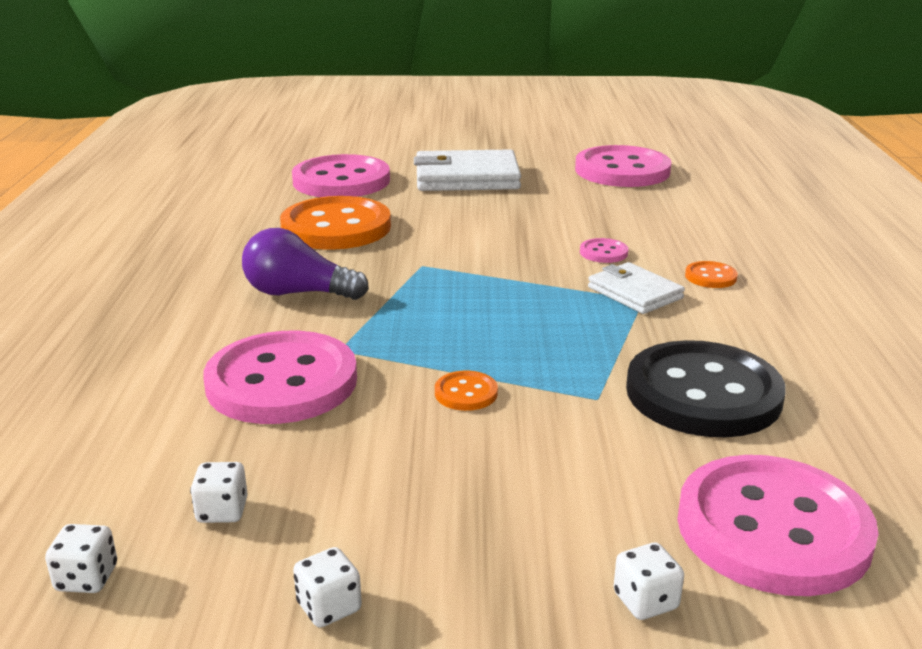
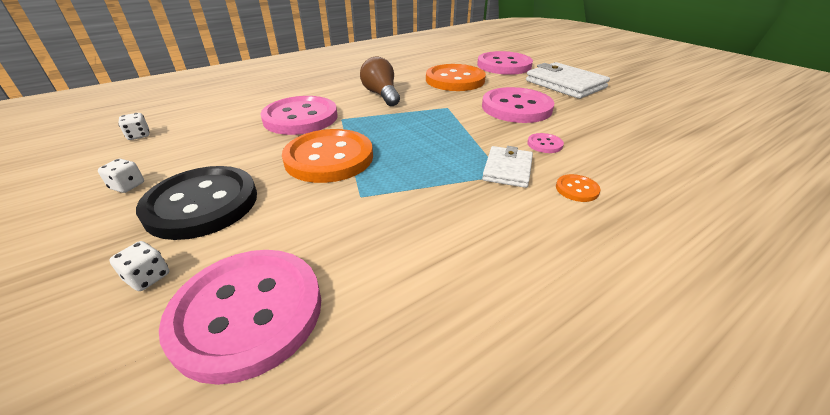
camera: 55 degrees right, 10 degrees up
white dice [190,462,248,523] -> none
purple light bulb [242,228,369,300] -> brown light bulb [360,57,400,106]
orange button [435,371,498,411] -> orange button [282,129,373,183], size x2.41
pink button [575,145,672,187] -> pink button moved to [482,87,554,123]
black button [626,340,786,437] -> black button moved to [136,166,257,240]

